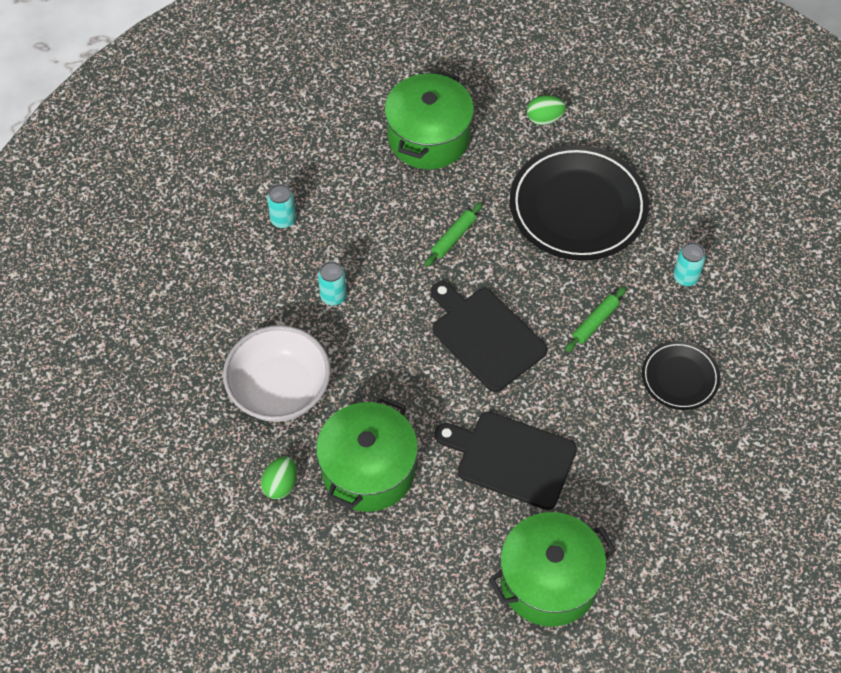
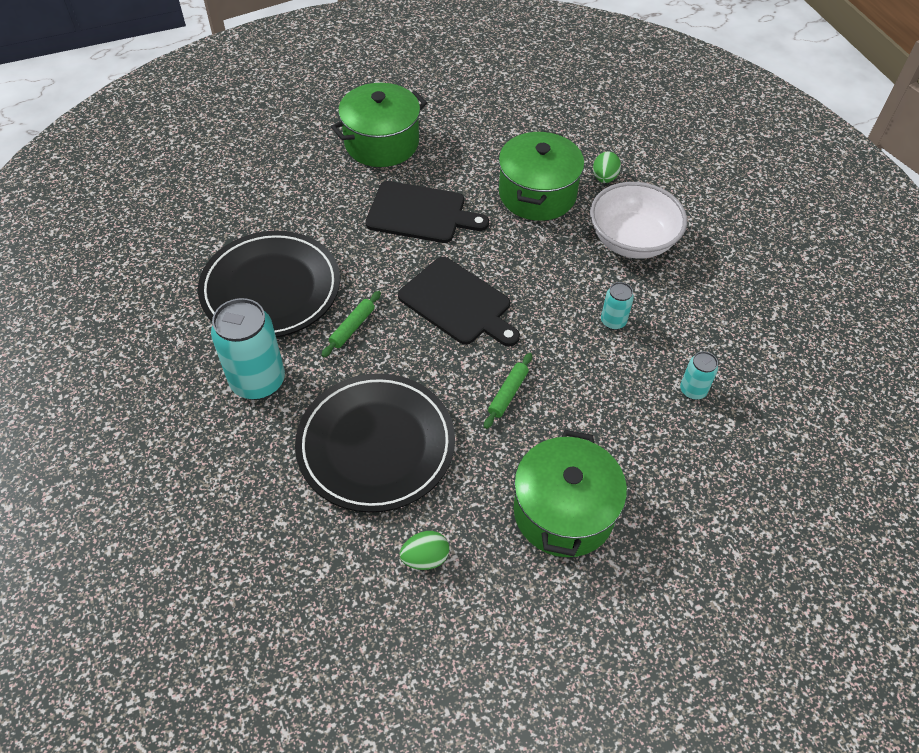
camera: 170 degrees right, 5 degrees down
black plate [642,341,720,410] -> black plate [198,231,340,338], size x1.90
turquoise can [673,242,706,286] -> turquoise can [211,298,285,400], size x2.01

